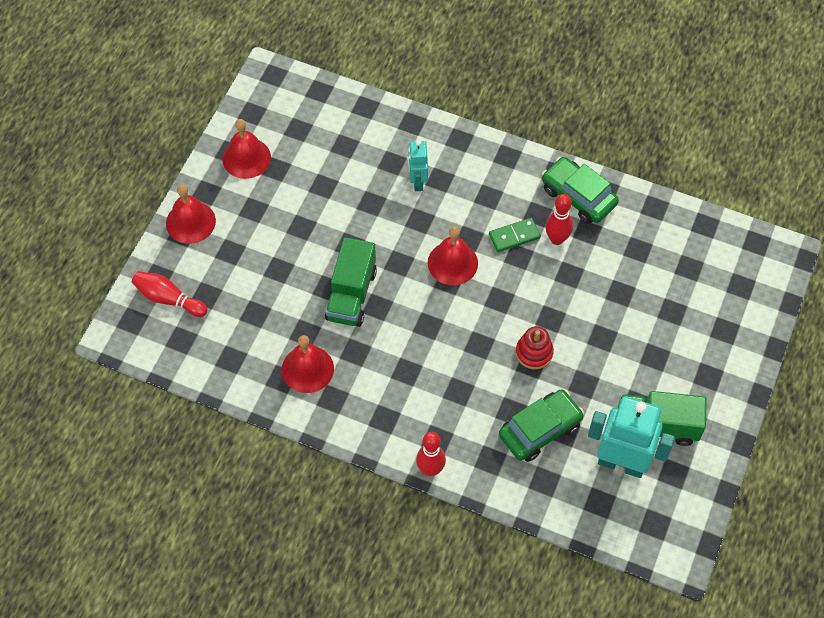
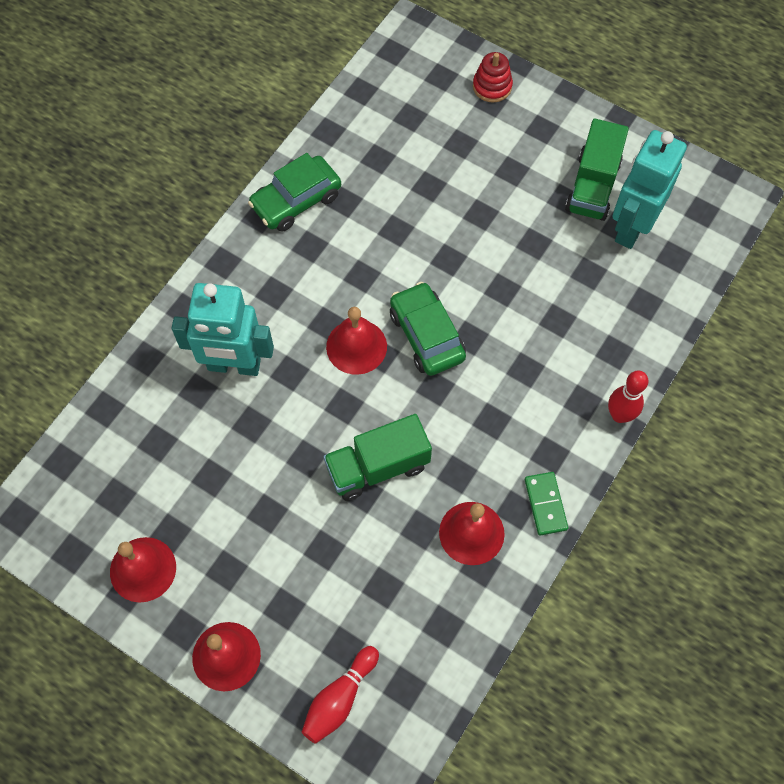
camera: 80 degrees left, 5 degrees up
green truck [325,237,377,327] -> green truck turned 135 degrees clockwise [323,414,432,501]
turquoise robot [408,141,428,191] -> turquoise robot [172,283,274,376], size x1.85
green domino [489,218,541,252] -> green domino moved to [525,472,568,535]
green car [499,389,584,462] -> green car moved to [390,282,466,376]
red stacking toy [516,326,554,370] -> red stacking toy moved to [473,52,513,103]
red bowling pin [546,194,573,245] -> none

